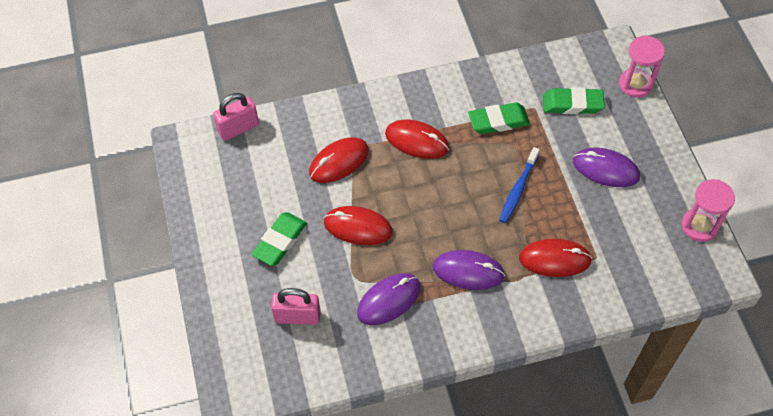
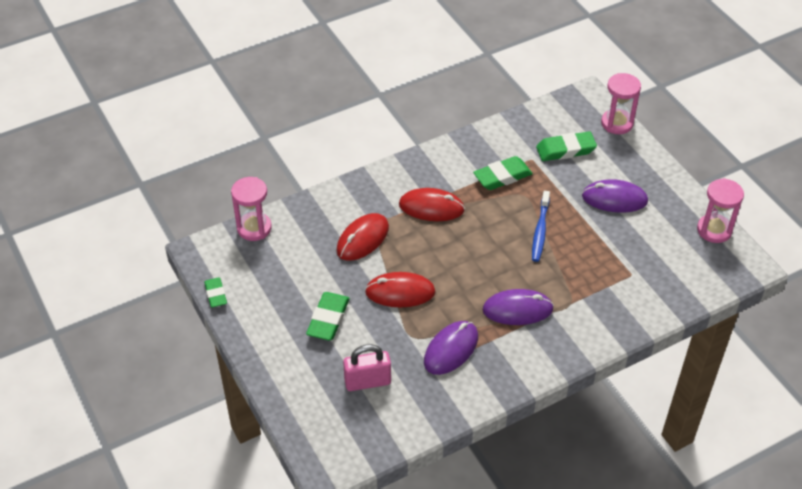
camera: 15 degrees left, 10 degrees down
pink padlock [213,93,259,141] -> pink hourglass [231,177,272,241]
red mouse [519,239,592,277] -> none
none -> green eraser [204,277,227,307]

